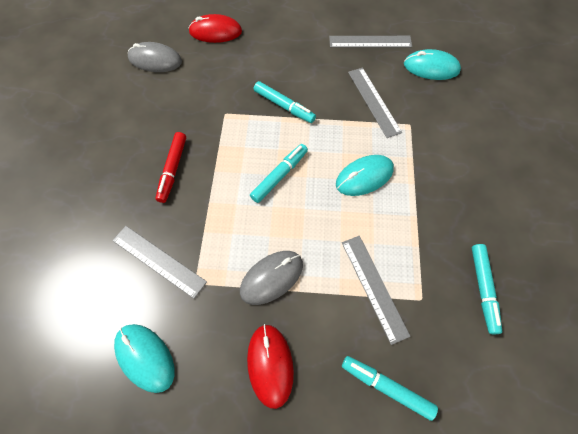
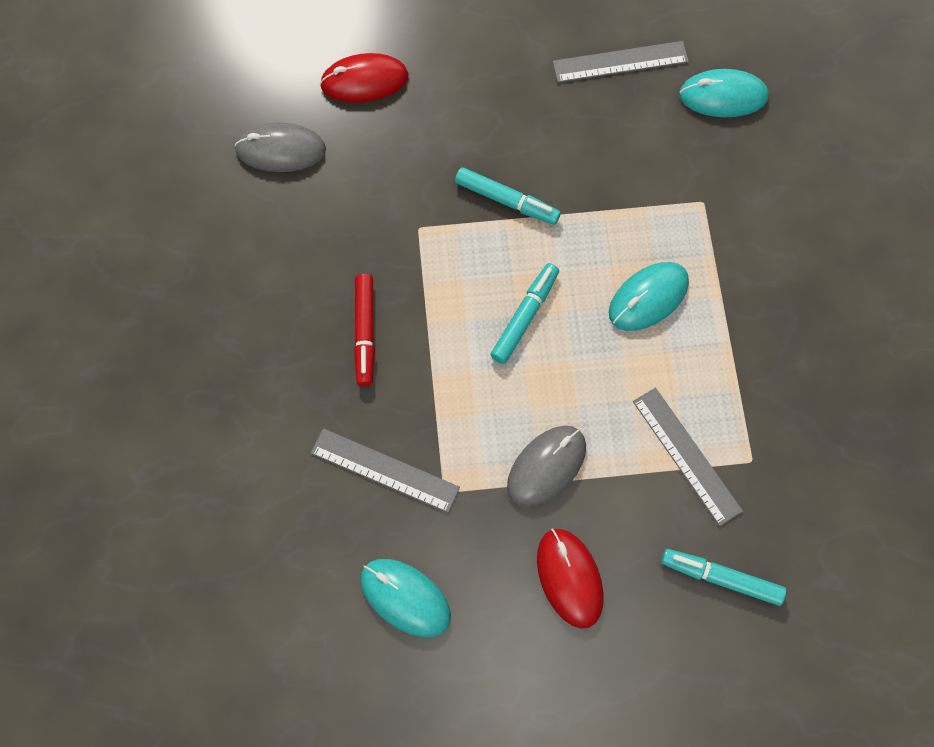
camera: 10 degrees left, 5 degrees up
grey ruler [348,68,402,138] -> none
turquoise marker [472,244,502,334] -> none

